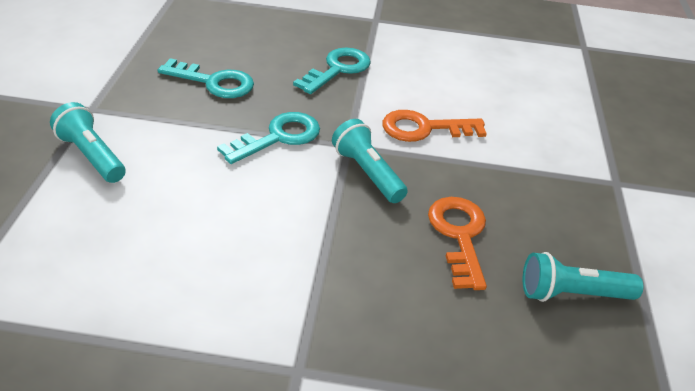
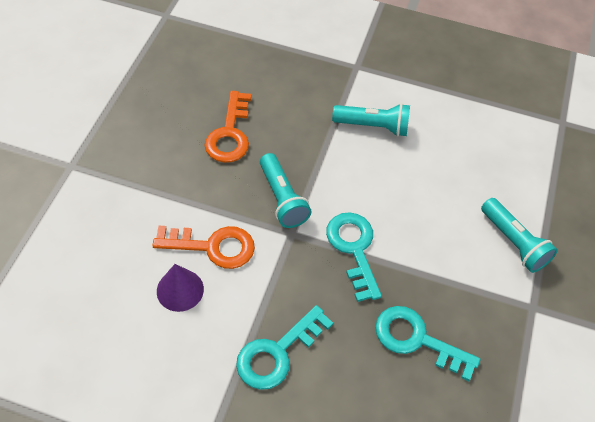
camera: 170 degrees left, 15 degrees up
turquoise key [217,112,320,164] -> turquoise key turned 105 degrees clockwise [326,212,382,302]
turquoise flashlight [523,252,643,302] -> turquoise flashlight moved to [332,103,410,137]
none -> purple cone [157,264,204,312]

